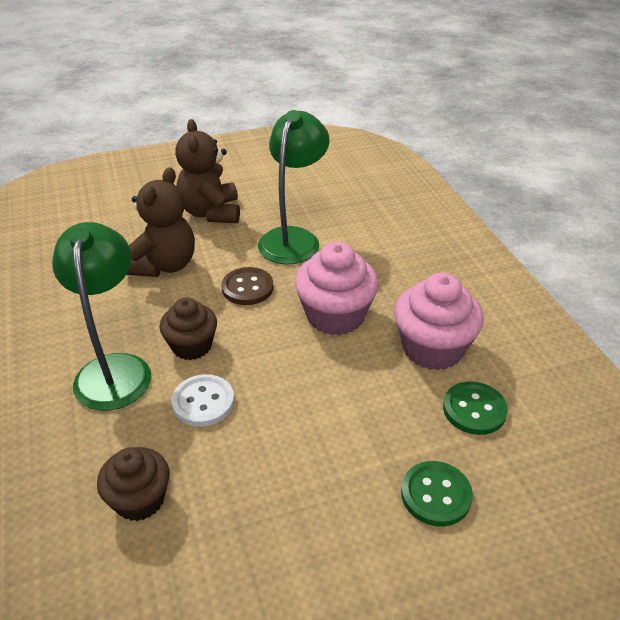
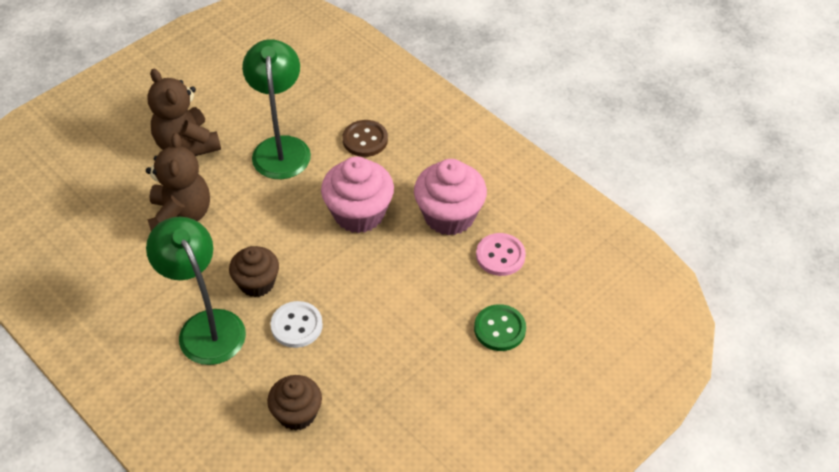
camera: 25 degrees left, 10 degrees up
brown button [221,267,273,305] -> brown button moved to [343,120,388,157]
green button [443,381,508,435] -> pink button [476,233,526,276]

